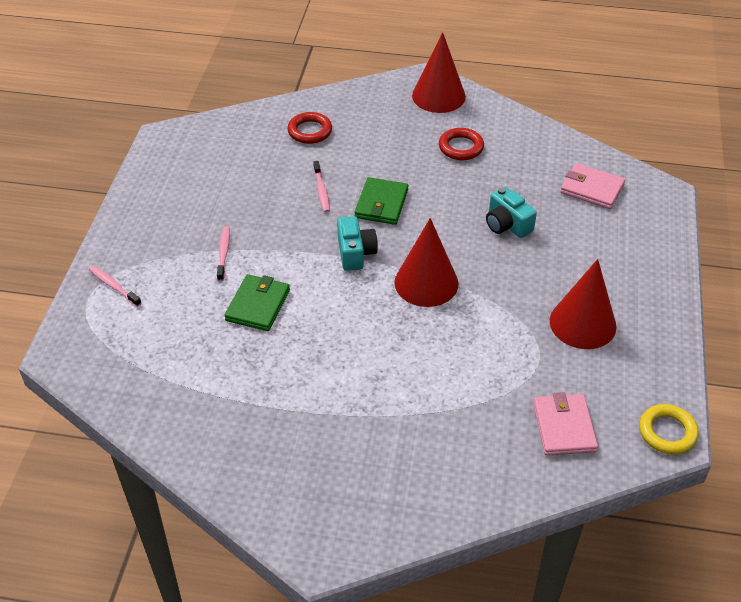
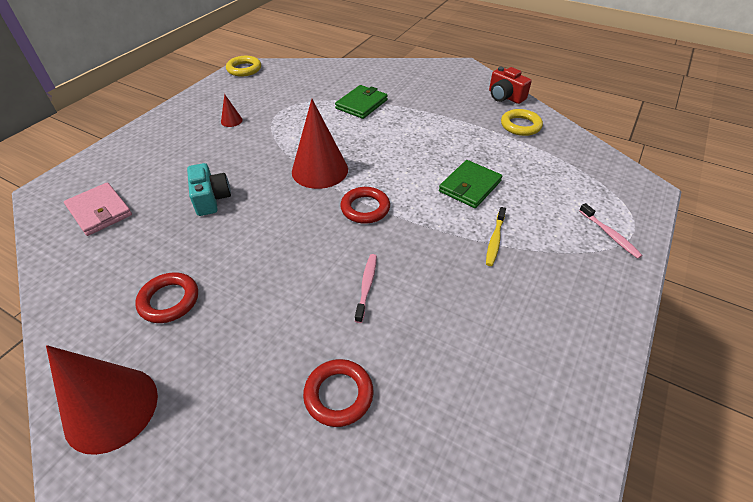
camera: 160 degrees left, 0 degrees up
pink toothbrush [217,227,230,281] -> yellow toothbrush [486,207,506,266]
turquoise camera [337,216,378,271] -> red ring [340,187,390,224]
green wallet [354,177,408,225] -> green wallet moved to [335,85,388,119]
pink wallet [533,392,598,456] -> none
red cone [550,259,616,349] -> red cone [221,94,243,127], size x0.43
none -> red camera [489,67,532,104]
none -> yellow ring [501,109,543,136]

